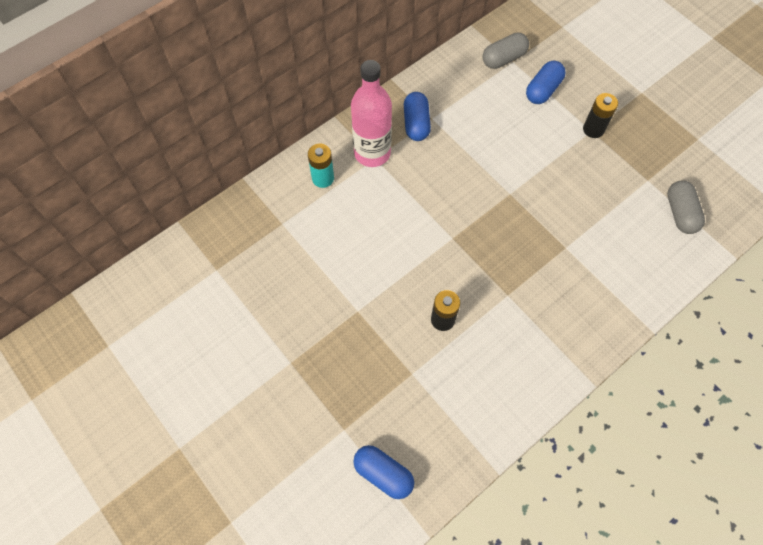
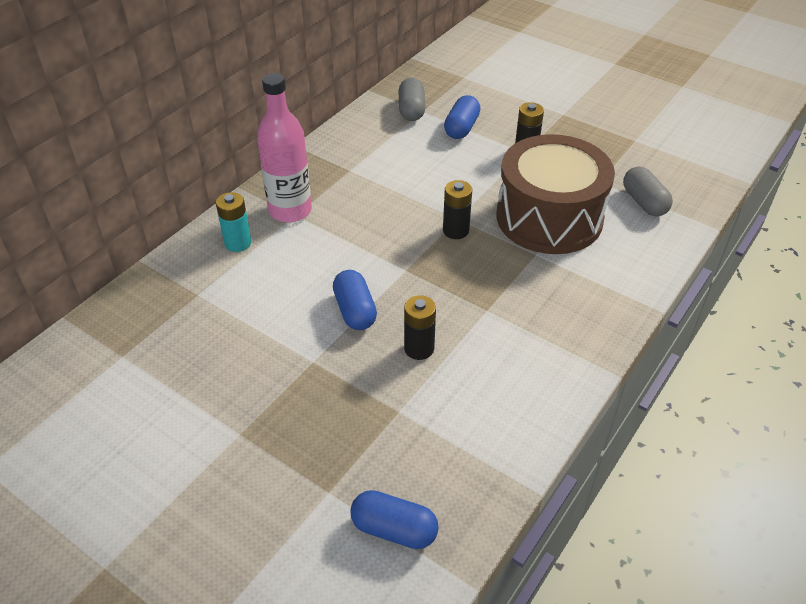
camera: 15 degrees left, 20 degrees down
blue capsule [404,92,431,141] -> blue capsule moved to [333,270,377,330]
grey capsule [482,33,529,69] -> grey capsule turned 45 degrees counterclockwise [399,78,426,121]
none -> black battery [443,180,472,239]
none -> brown drum [497,134,615,254]

